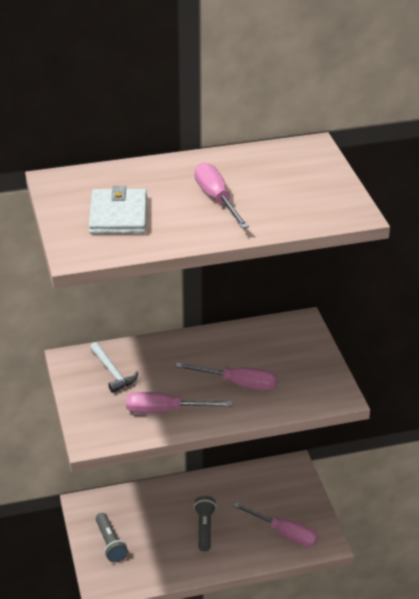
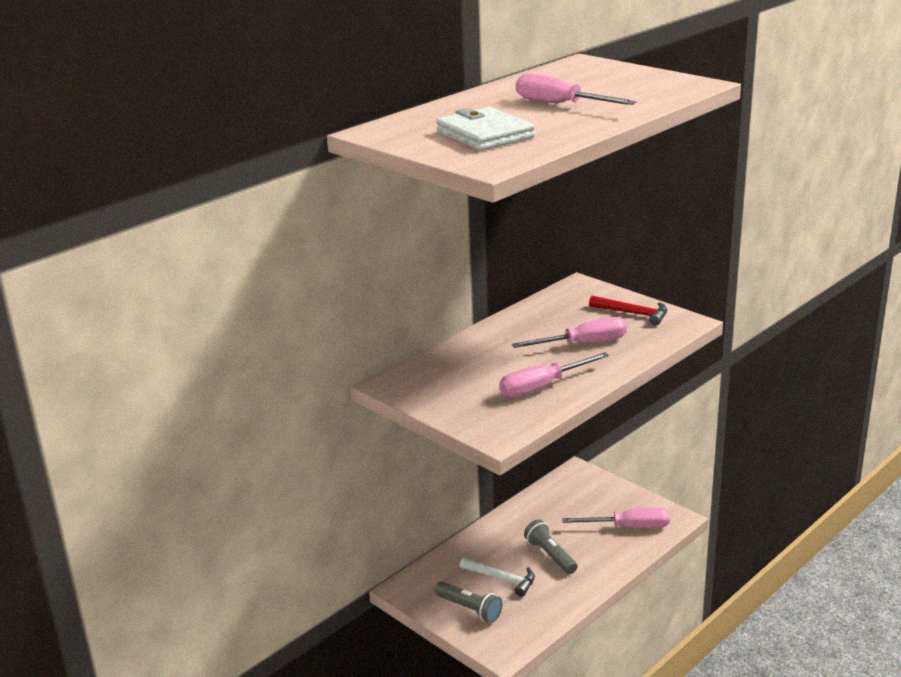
camera: 30 degrees left, 10 degrees down
white hammer [90,342,138,393] -> white hammer moved to [460,557,535,597]
none -> red hammer [589,295,667,325]

